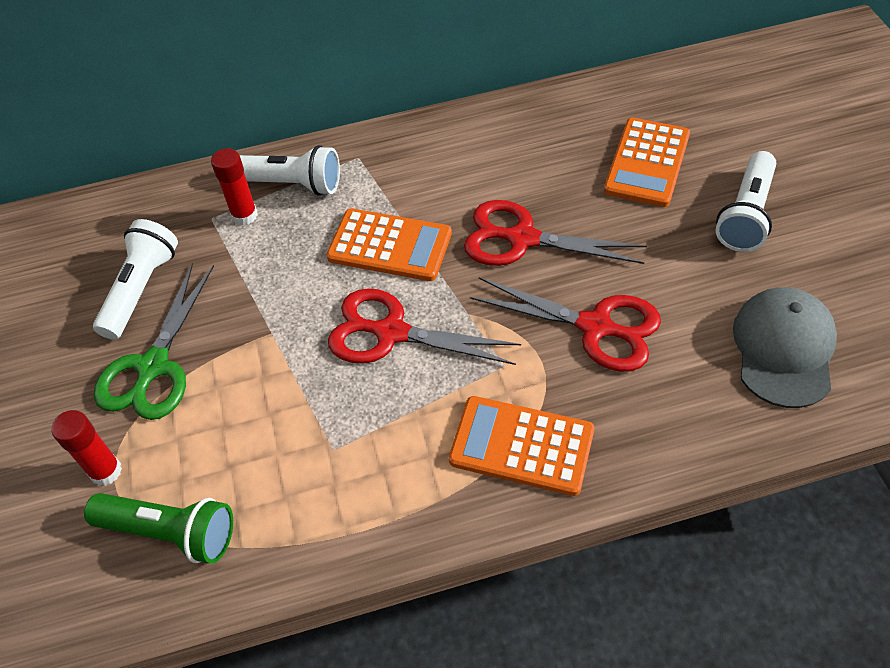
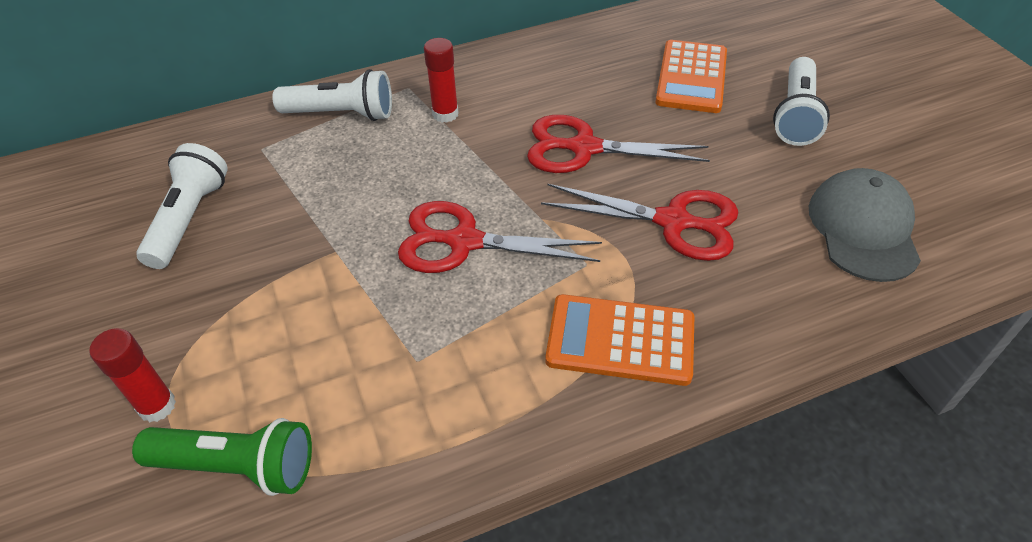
camera: 10 degrees left, 5 degrees down
green scissors [94,263,214,420] -> none
red glue stick [211,148,258,225] -> red glue stick moved to [424,38,459,123]
orange calculator [327,208,452,281] -> none

